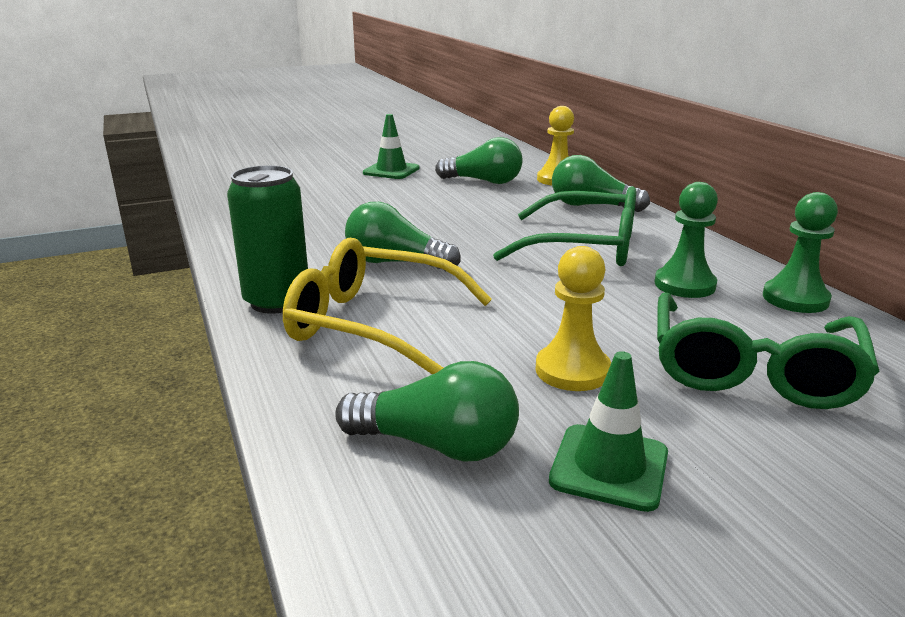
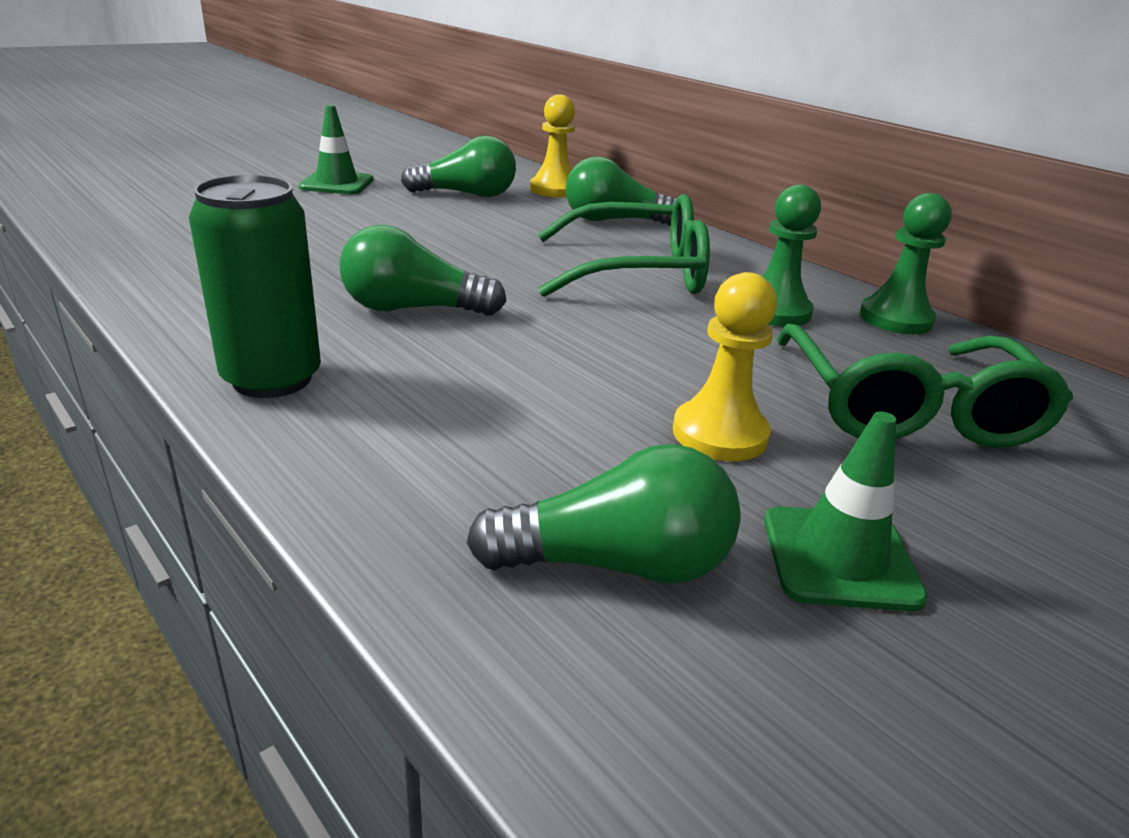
camera: 20 degrees left, 5 degrees up
yellow glasses [283,238,492,374] -> none

